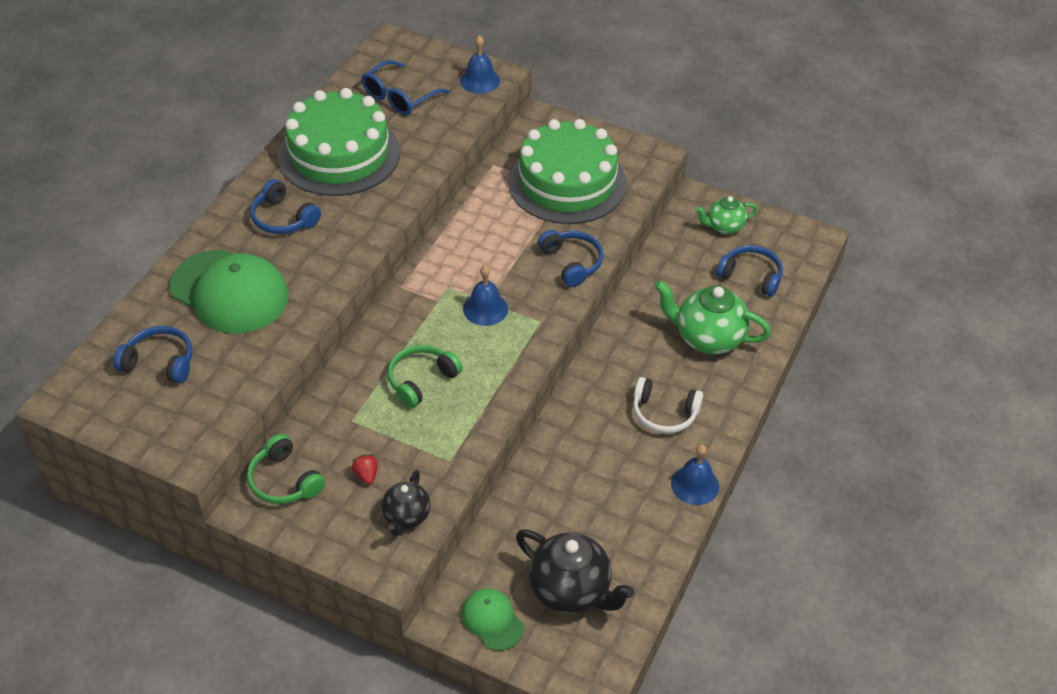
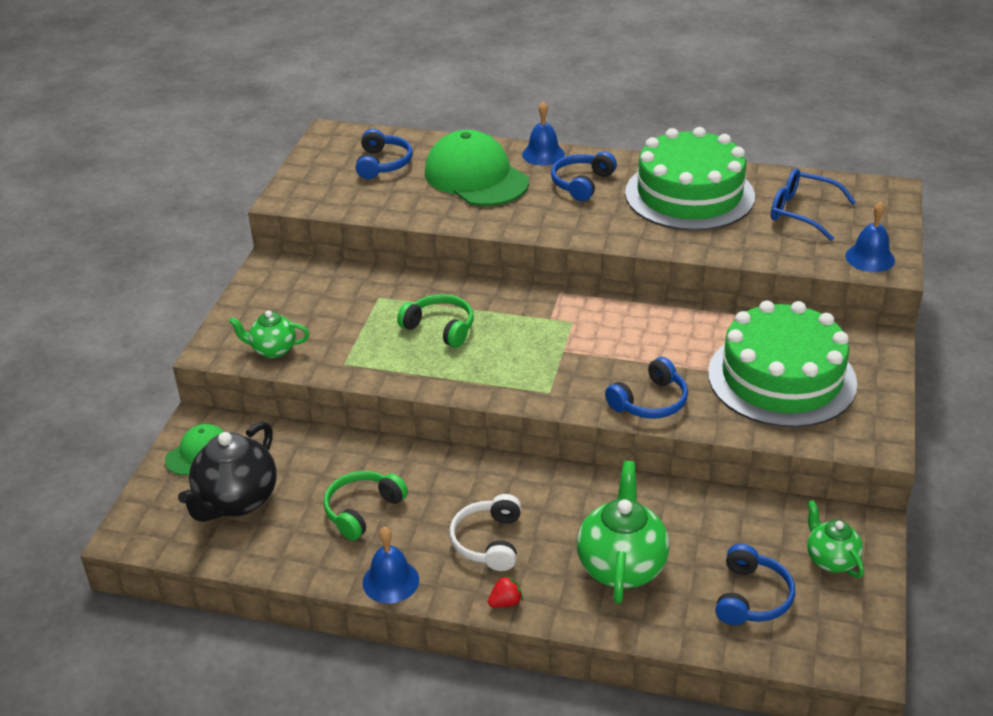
camera: 80 degrees right, 10 degrees down
green cap [170,250,288,334] -> green cap turned 120 degrees clockwise [425,130,529,206]
green headphones [247,434,325,504] -> green headphones moved to [323,471,408,541]
red strawberry [352,454,378,485] -> red strawberry moved to [488,575,523,608]
black teapot [382,470,431,536] -> green teapot [228,310,310,358]
blue bell [463,266,508,326] -> blue bell moved to [522,102,565,166]

